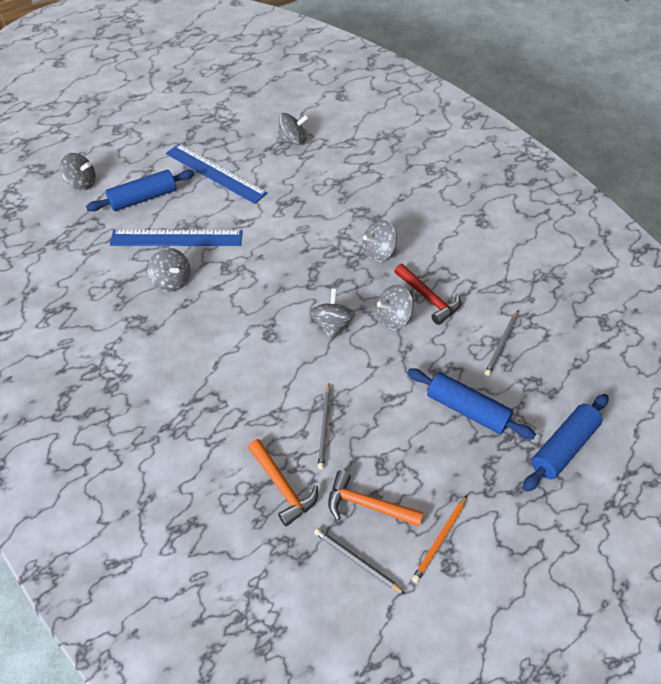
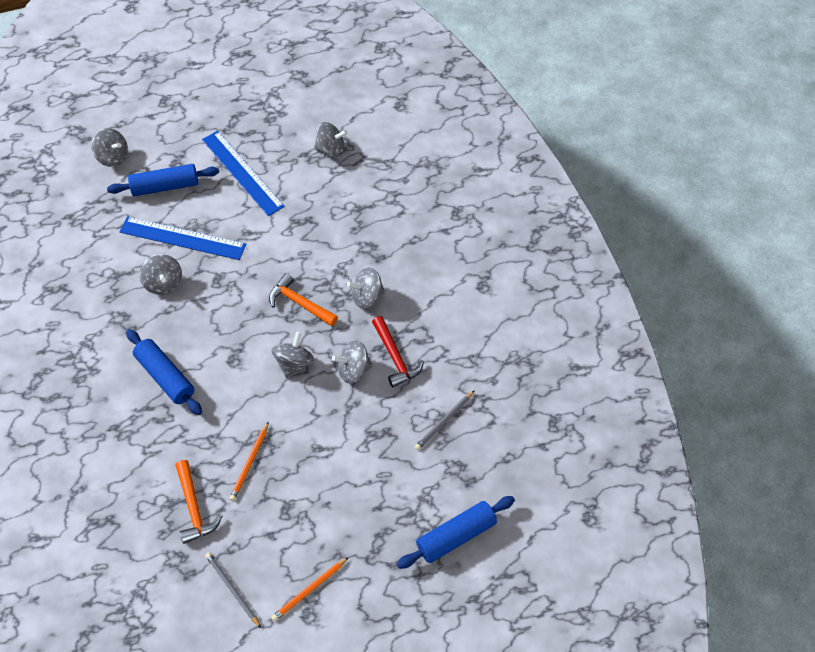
camera: 15 degrees right, 5 degrees up
grey pencil [318,384,331,469] -> orange pencil [229,422,269,501]
orange hammer [328,470,424,527] -> orange hammer moved to [269,273,338,326]
blue rolling pin [407,368,536,439] -> blue rolling pin moved to [126,329,202,415]

